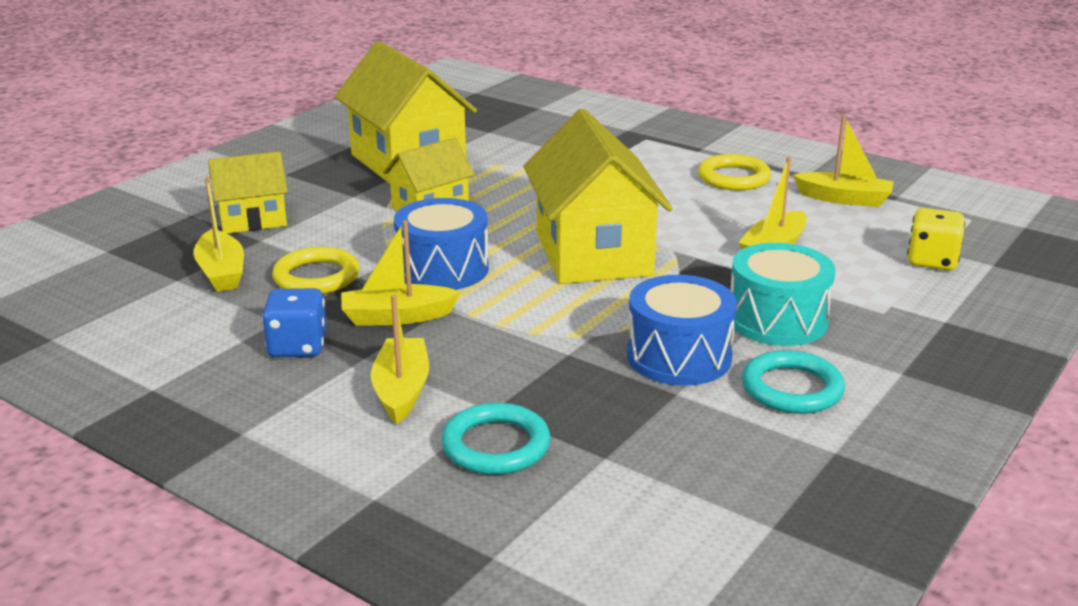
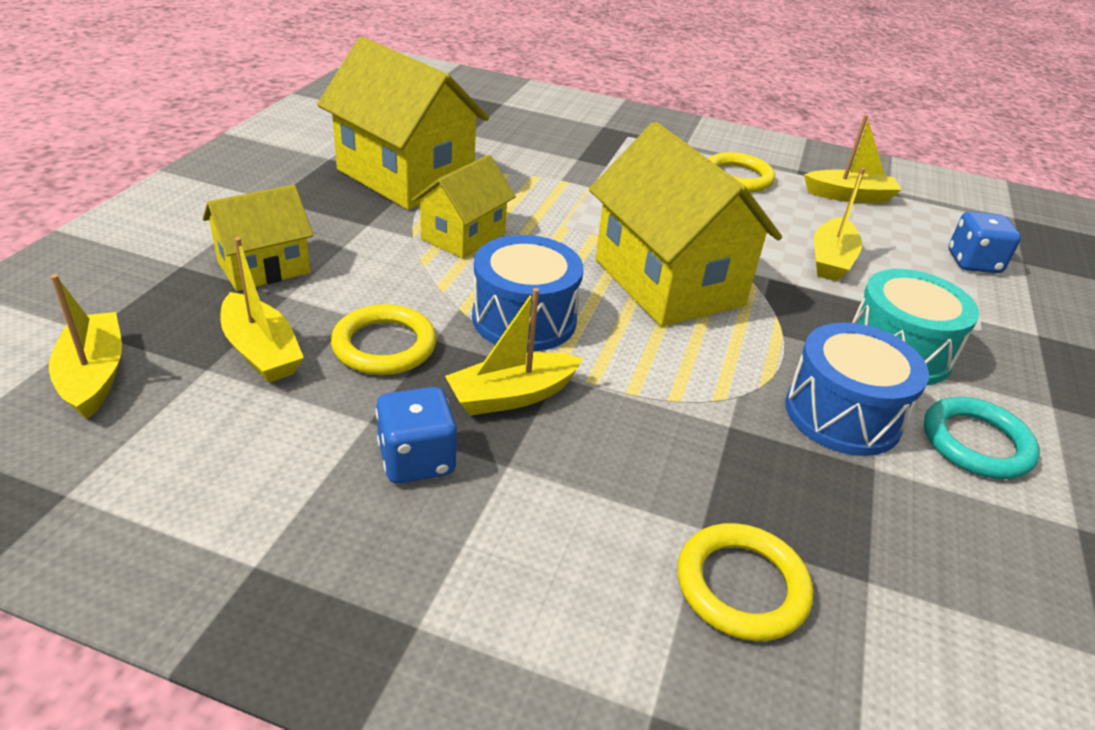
camera: 20 degrees left, 10 degrees up
yellow boat [371,295,429,424] -> yellow boat moved to [49,274,122,419]
turquoise ring [441,403,550,475] -> yellow ring [677,523,813,641]
yellow dice [907,208,965,270] -> blue dice [949,211,1021,273]

